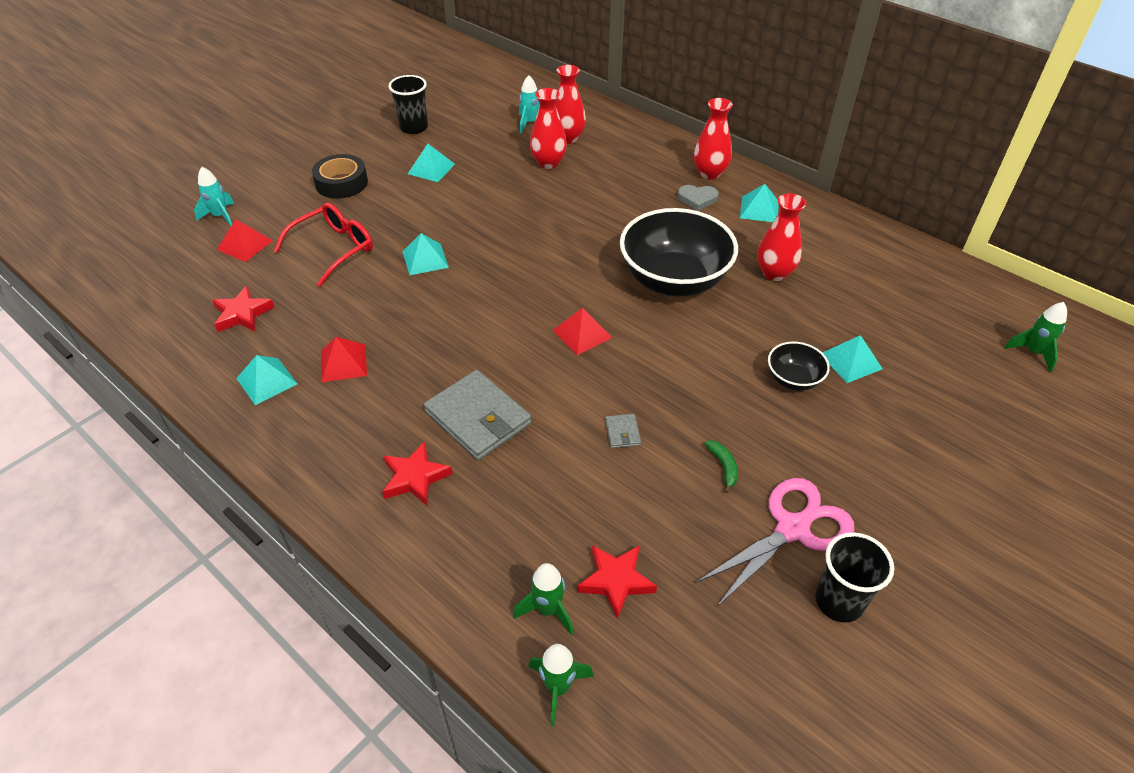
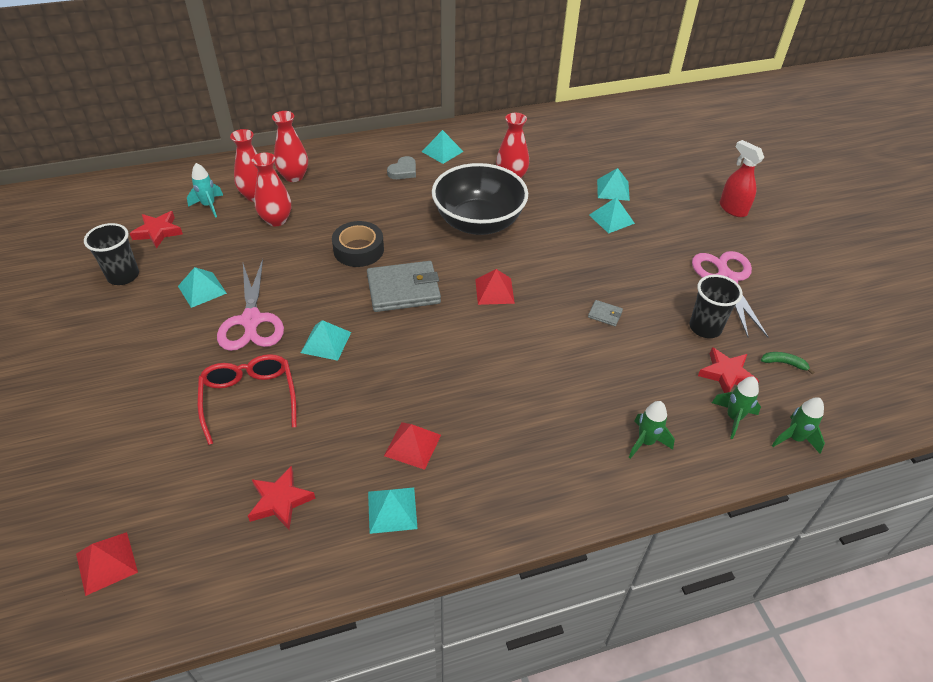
camera: 60 degrees left, 0 degrees up
turquoise rocket [194,167,234,226] -> none
red pyramid [217,219,273,262] -> red pyramid moved to [76,532,138,596]
black tape [312,154,368,199] -> black tape moved to [332,221,384,267]
red star [382,441,452,506] -> red star moved to [130,211,183,249]
grey wallet [424,370,531,460] -> grey wallet moved to [367,261,441,312]
red vase [694,98,733,179] -> red vase moved to [272,111,308,182]
green banana [704,440,738,493] -> green banana moved to [761,352,814,374]
black bowl [768,342,830,391] -> turquoise pyramid [589,197,635,234]
black cup [815,532,894,622] -> black cup moved to [689,275,743,338]
green rocket [1004,302,1067,372] -> green rocket moved to [629,401,675,459]
none -> pink scissors [217,259,284,351]
none -> red spray bottle [720,140,764,217]

